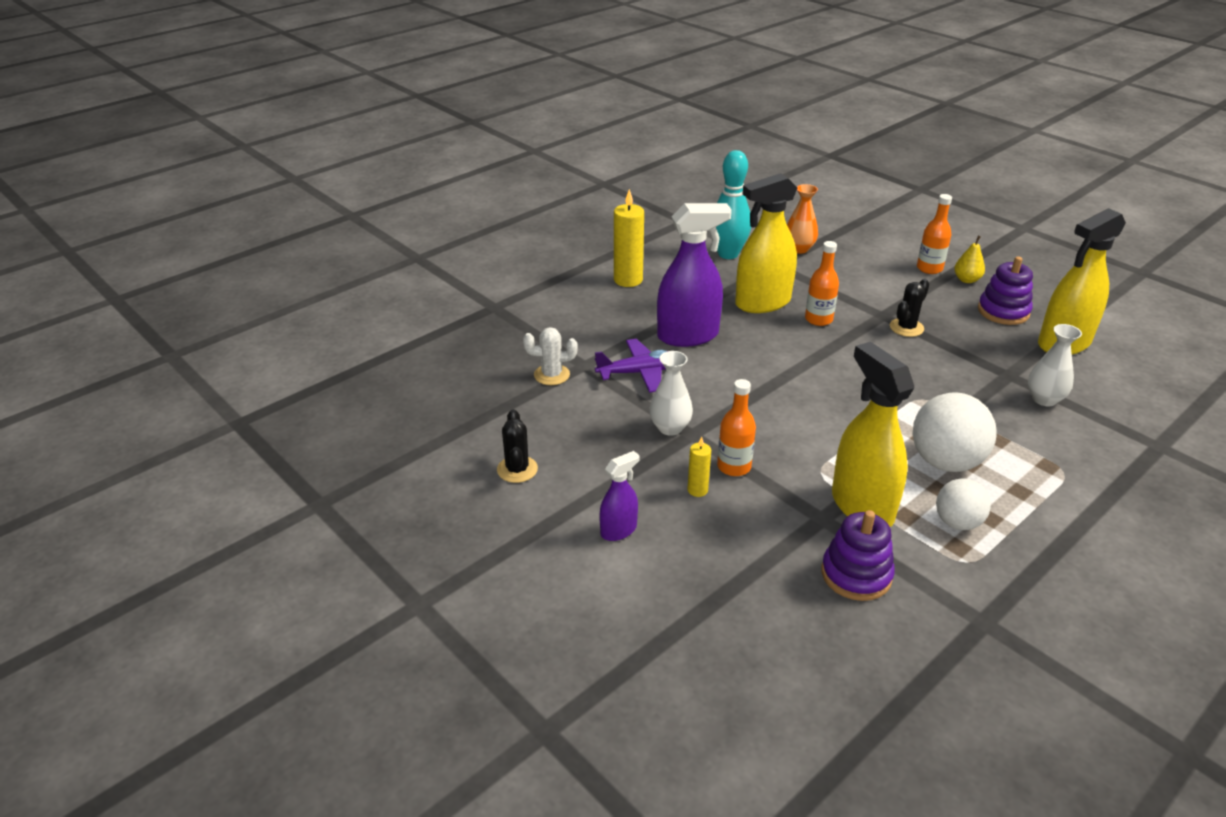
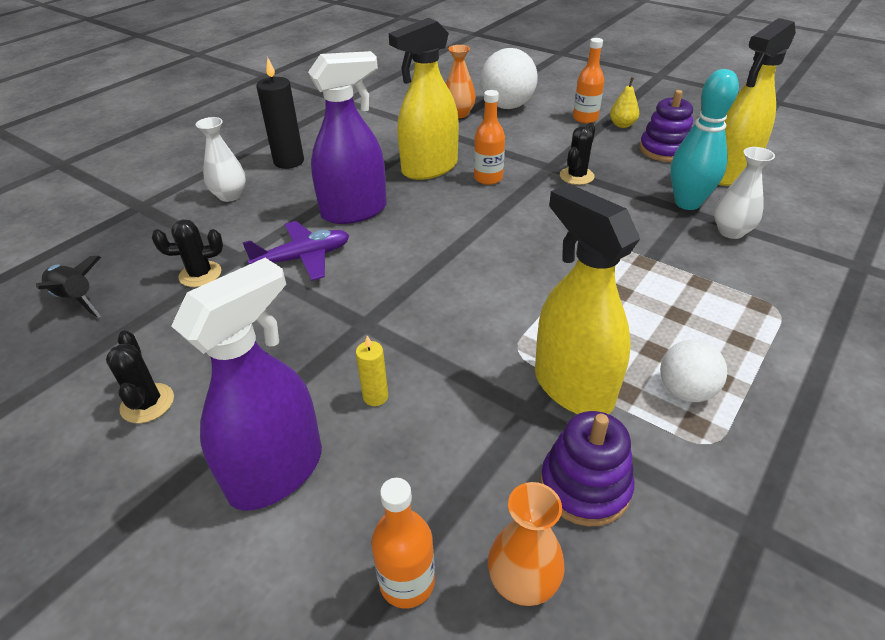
camera: 10 degrees left, 5 degrees up
white cactus [523,327,577,385] -> black cactus [152,220,223,287]
purple spray bottle [599,451,640,541] -> purple spray bottle [171,258,322,511], size x1.96
yellow candle [614,189,644,287] -> black candle [256,57,304,169]
white vase [650,351,693,436] -> white vase moved to [195,117,246,202]
turquoise bowling pin [716,150,751,259] -> turquoise bowling pin moved to [671,69,739,210]
orange bottle [717,379,756,476] -> orange bottle moved to [371,478,435,608]
white ball [913,392,997,472] -> white ball moved to [480,48,537,109]
none -> black rocket [36,256,101,318]
none -> orange vase [488,482,565,606]

